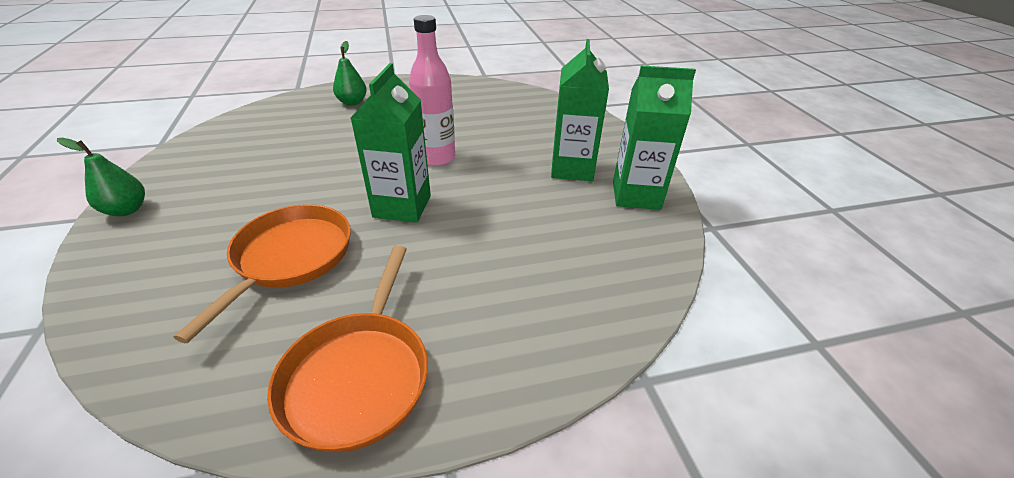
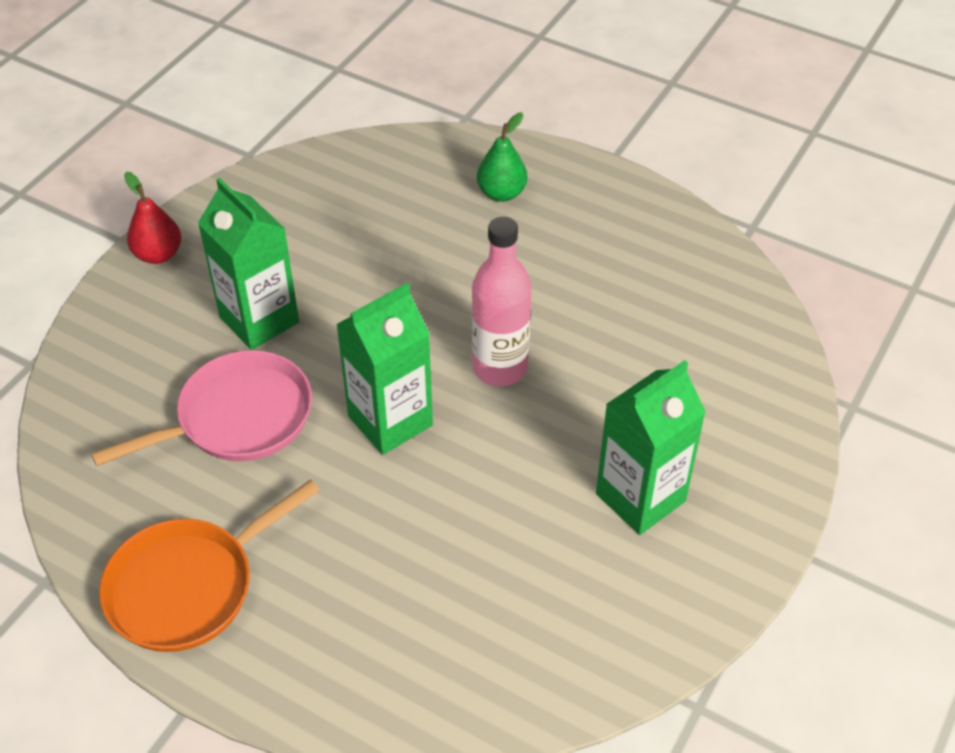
camera: 45 degrees right, 10 degrees up
green pear [57,138,145,216] -> red pear [124,172,182,264]
orange pan [173,204,351,343] -> pink pan [91,350,312,466]
green carton [613,66,696,210] -> green carton moved to [198,178,299,350]

